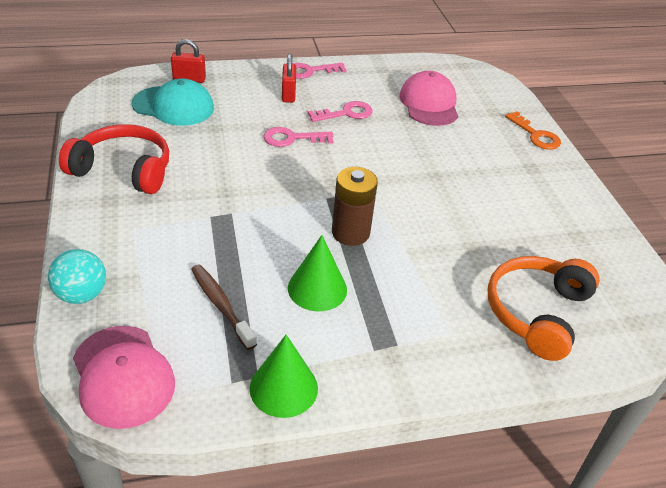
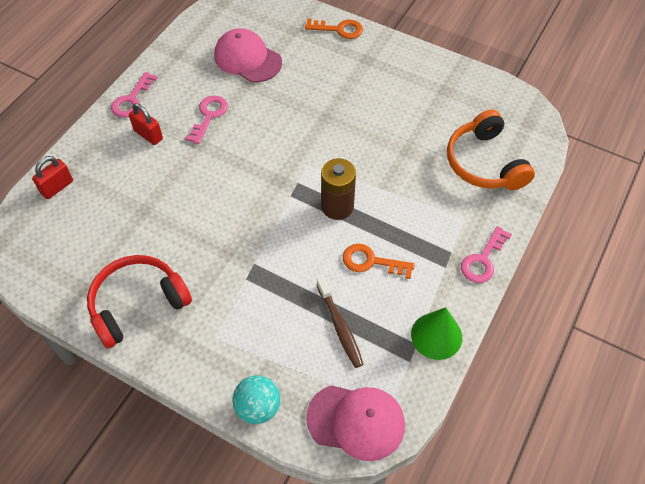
camera: 45 degrees left, 15 degrees up
turquoise cap [132,78,214,126] -> none
brown toothbrush [191,264,257,350] -> brown toothbrush turned 120 degrees counterclockwise [316,277,364,368]
pink key [263,127,334,147] -> pink key moved to [461,226,512,283]
green cone [288,235,347,311] -> orange key [343,244,415,279]

